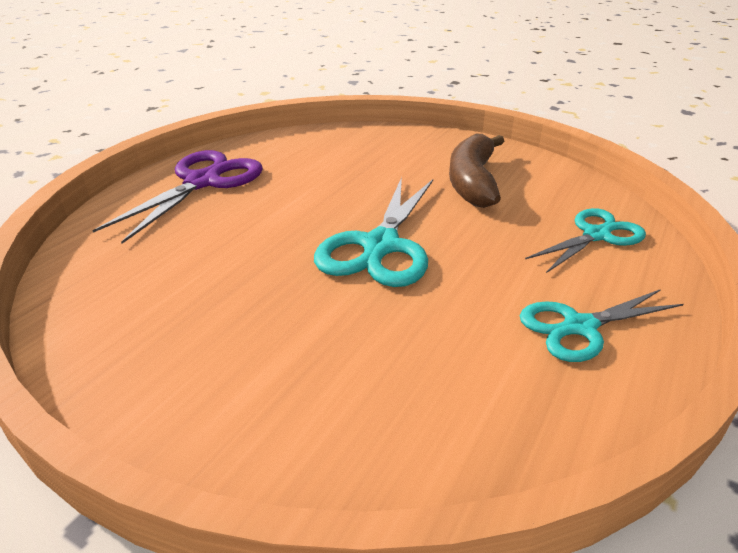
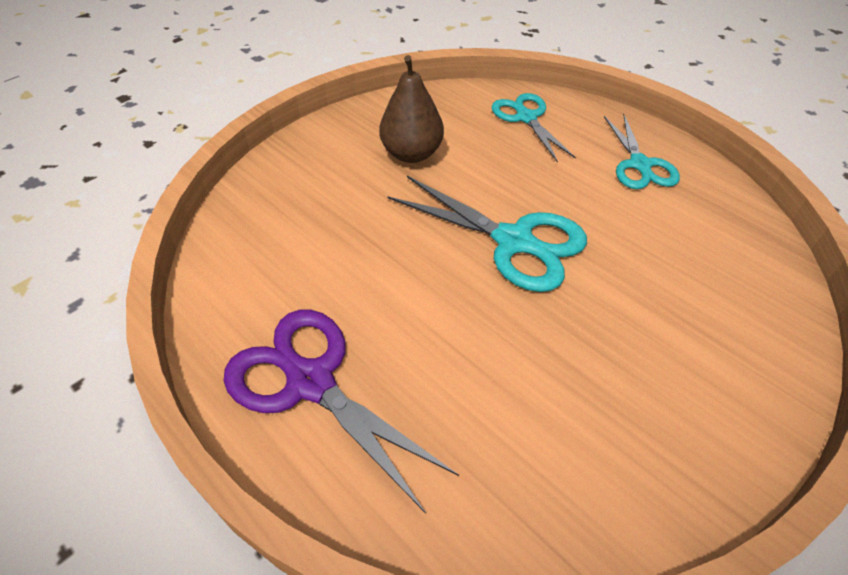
camera: 75 degrees left, 15 degrees up
brown banana [449,133,504,208] -> brown pear [379,55,444,163]

